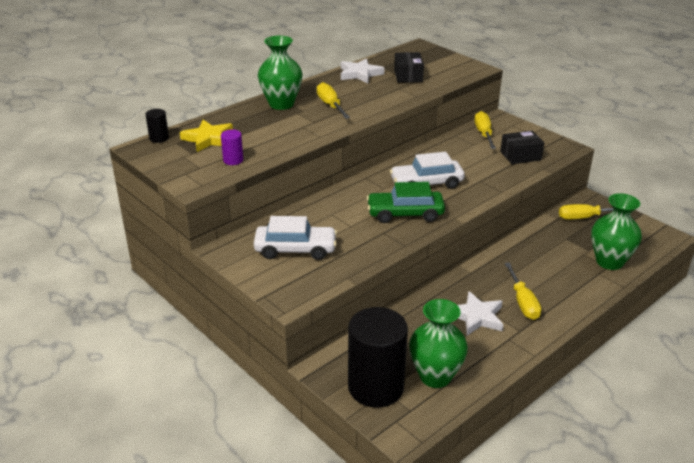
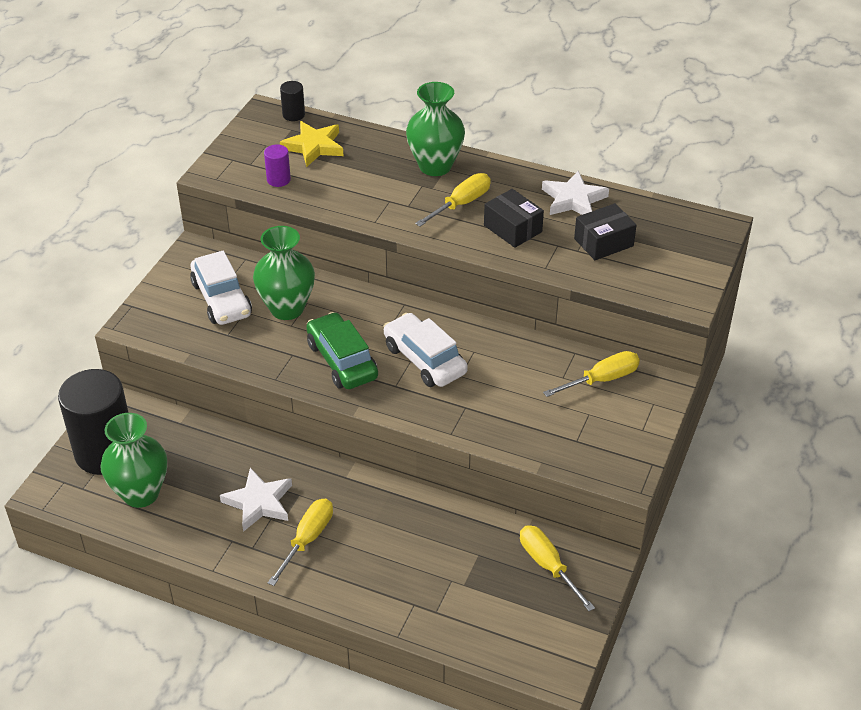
camera: 65 degrees right, 10 degrees up
black box [500,130,544,164] -> black box moved to [484,189,544,248]
yellow screwdriver [505,262,541,320] -> yellow screwdriver turned 150 degrees clockwise [268,499,333,586]
green vase [591,193,642,270] -> green vase moved to [253,226,315,320]

